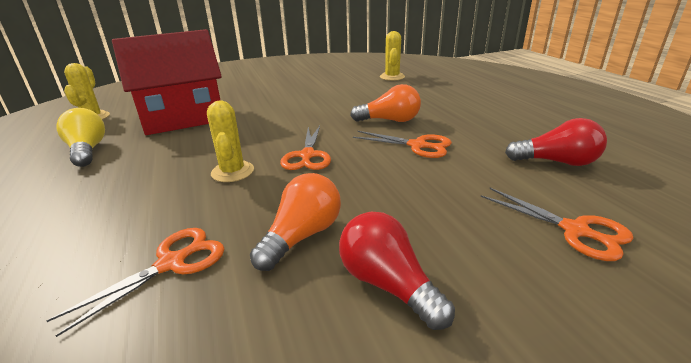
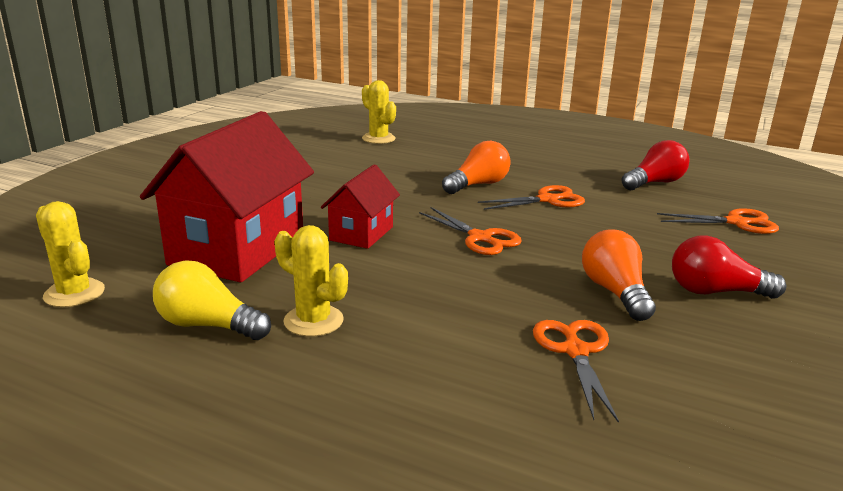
camera: 45 degrees left, 5 degrees down
yellow cactus [207,101,254,182] -> yellow cactus moved to [274,225,348,337]
none -> red house [321,164,400,249]

